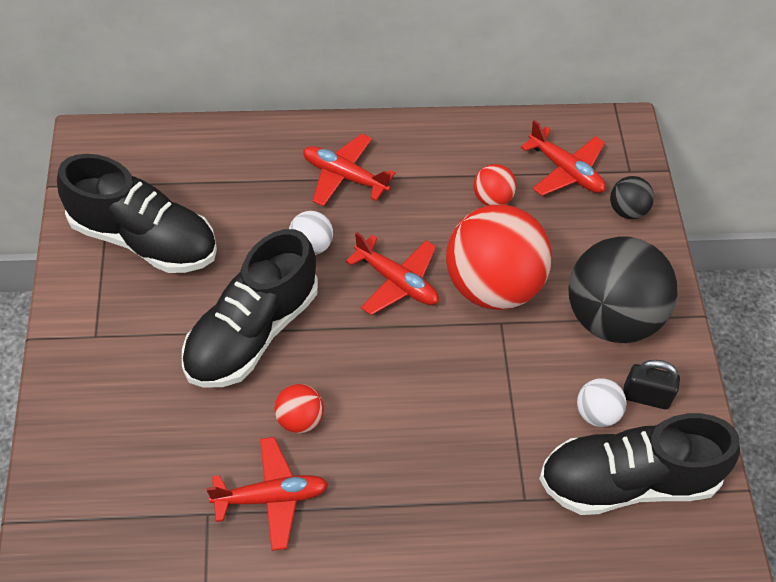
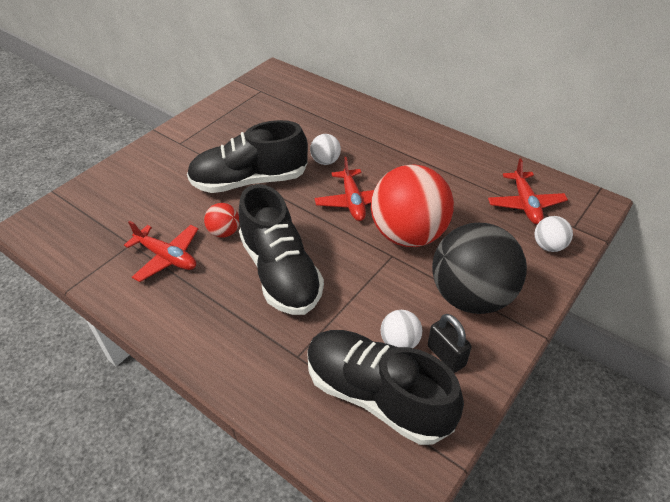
camera: 45 degrees right, 10 degrees down
black shoe [57,154,217,273] -> black shoe moved to [239,184,324,315]
red plane [303,134,395,207] -> none
red ball [473,164,517,206] -> none
black ball [610,176,654,219] -> white ball [535,216,573,252]

